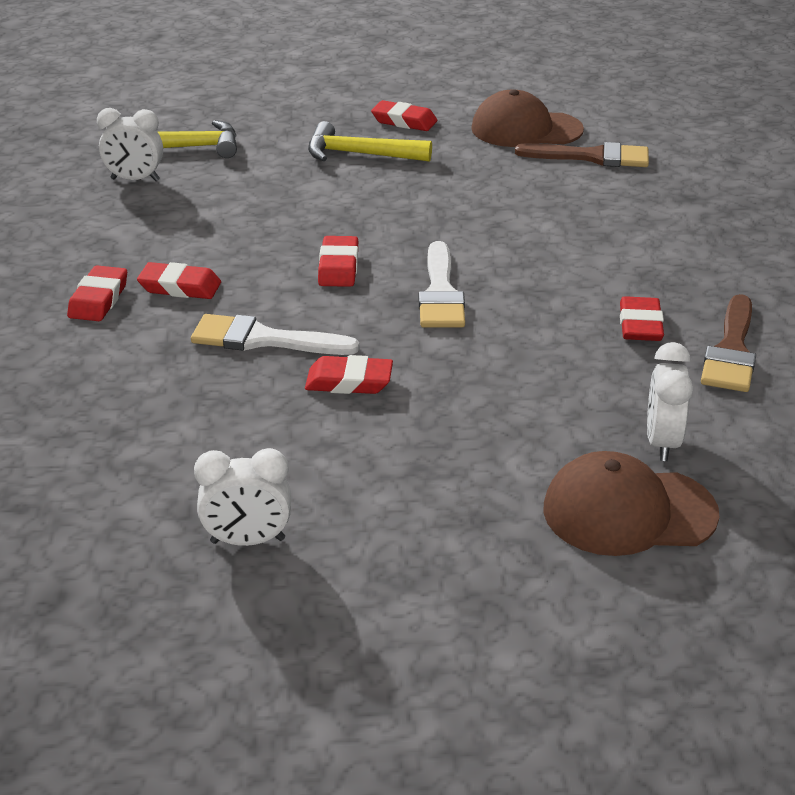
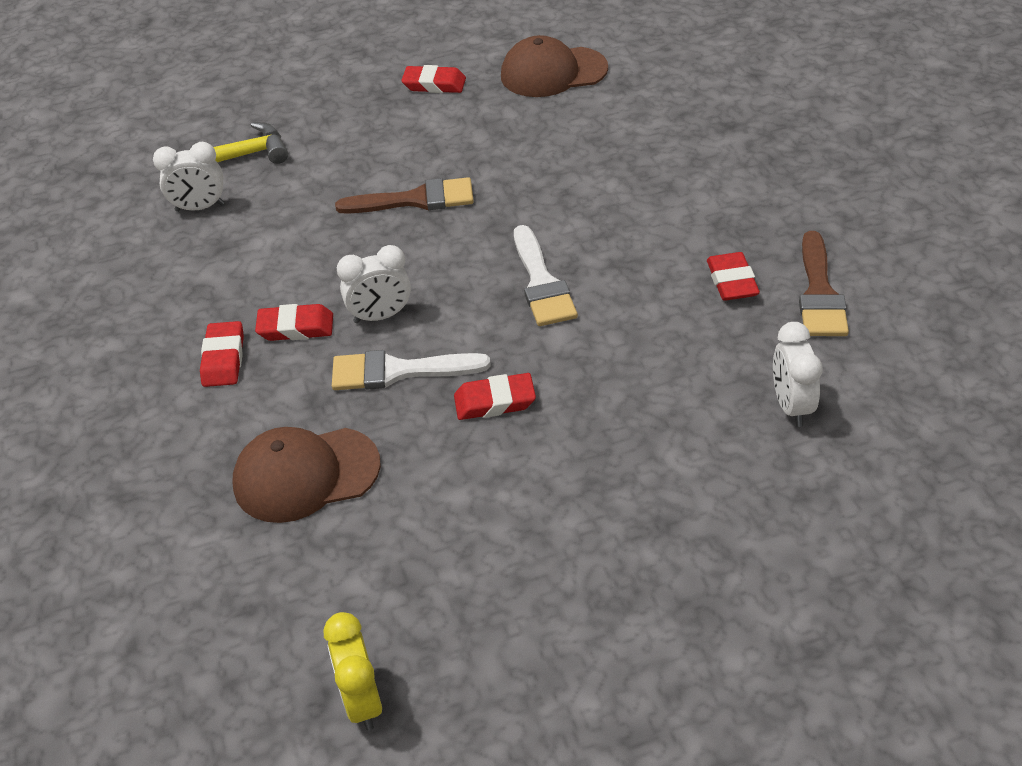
camera: 10 degrees left, 10 degrees up
white clock [194,448,291,546] -> white clock moved to [337,245,411,324]
yellow hammer [308,121,432,162] -> none
red eraser [318,236,358,287] -> none
brown brush [515,142,649,167] -> brown brush moved to [335,177,474,214]
brown cap [543,451,720,556] -> brown cap moved to [232,427,381,523]
none -> yellow clock [323,612,382,731]

